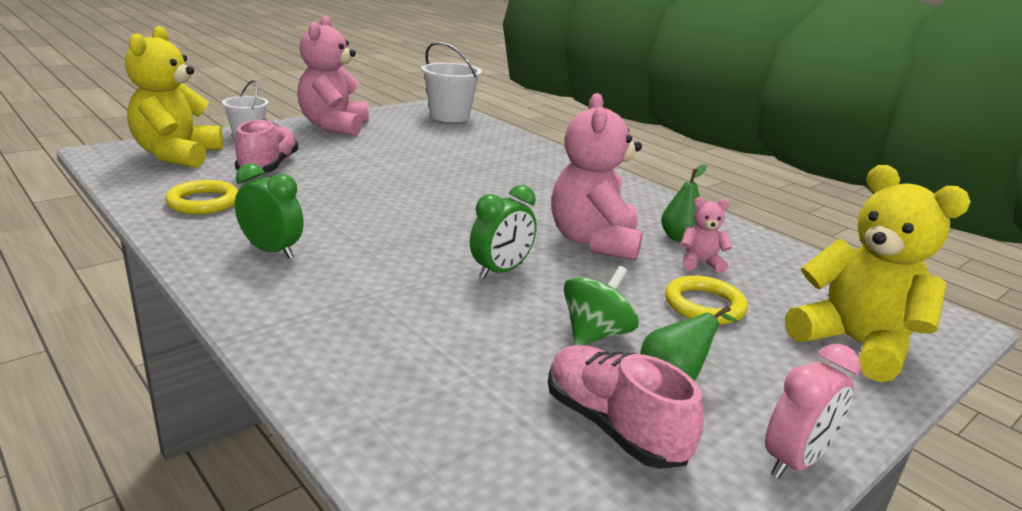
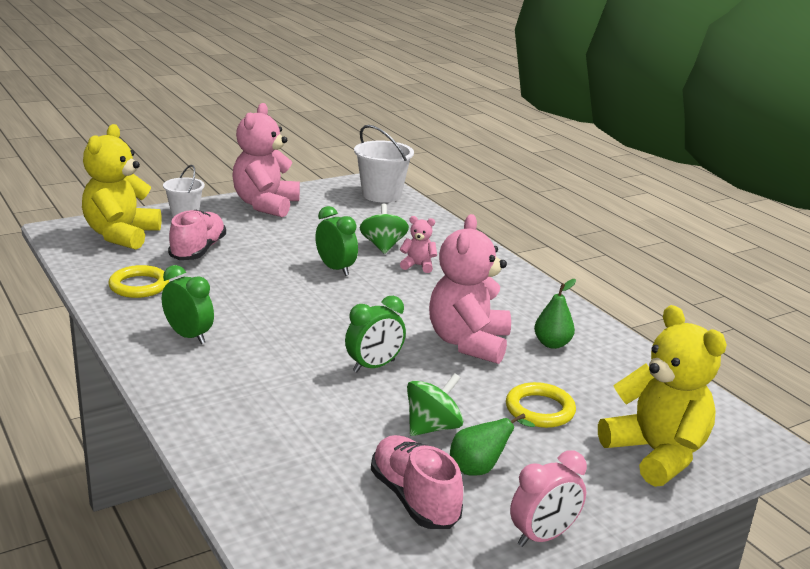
camera: 10 degrees right, 0 degrees up
pink teddy bear [680,197,733,273] -> pink teddy bear moved to [400,216,437,273]
none -> green clock [315,206,358,276]
none -> green spinning top [360,204,409,254]

